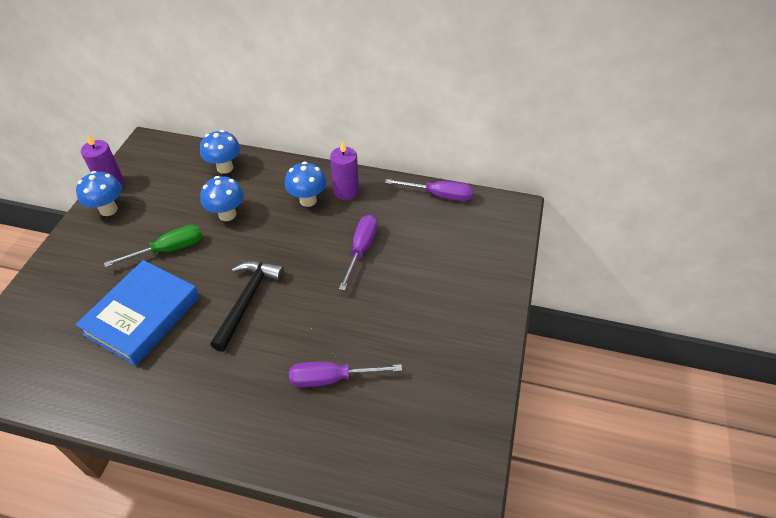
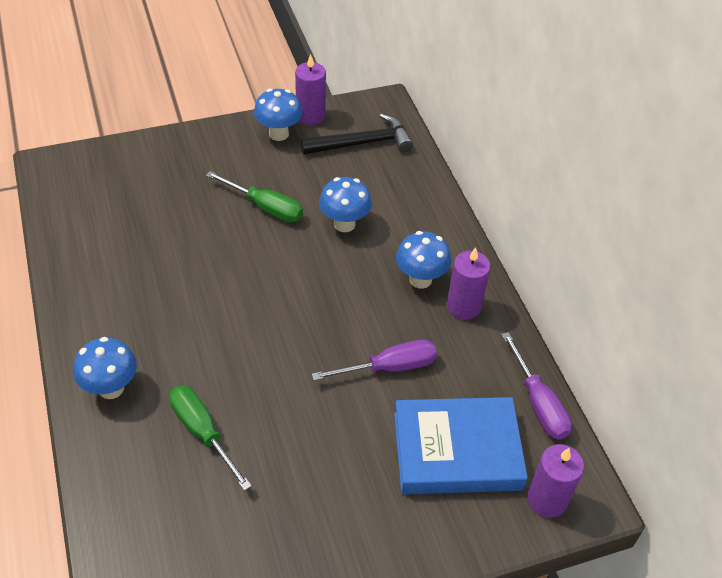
camera: 55 degrees right, 0 degrees up
blue book [75,260,200,366] -> blue book moved to [394,397,528,495]
blue mushroom [200,130,240,174] -> blue mushroom moved to [73,337,137,399]
black hammer [210,261,284,352] -> black hammer moved to [301,113,413,155]
purple screwdriver [289,362,402,387] -> green screwdriver [169,386,252,491]
none -> purple candle [527,444,584,518]

